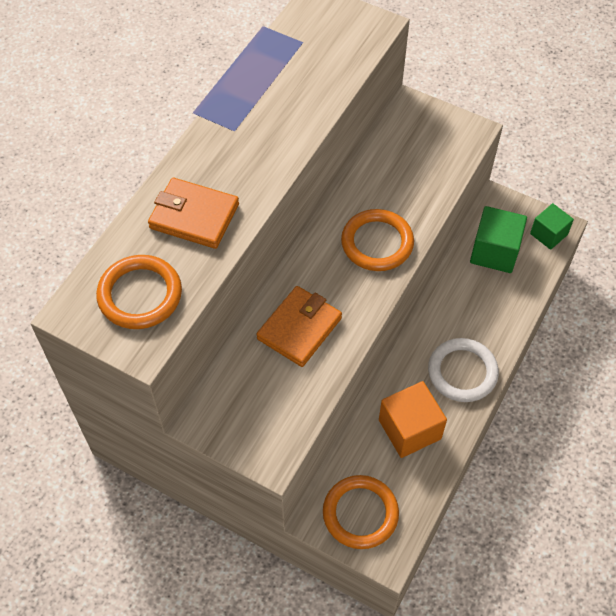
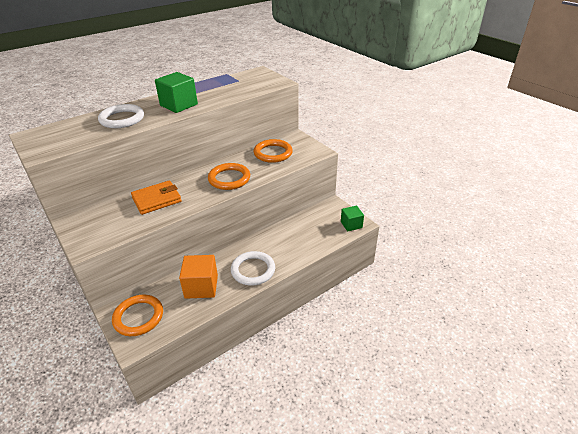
camera: 25 degrees right, 20 degrees down
orange ring [96,255,182,329] -> orange ring moved to [254,139,293,163]
orange wallet [148,178,239,249] -> white ring [98,104,144,128]
green cube [470,206,527,273] -> green cube moved to [155,72,198,113]

